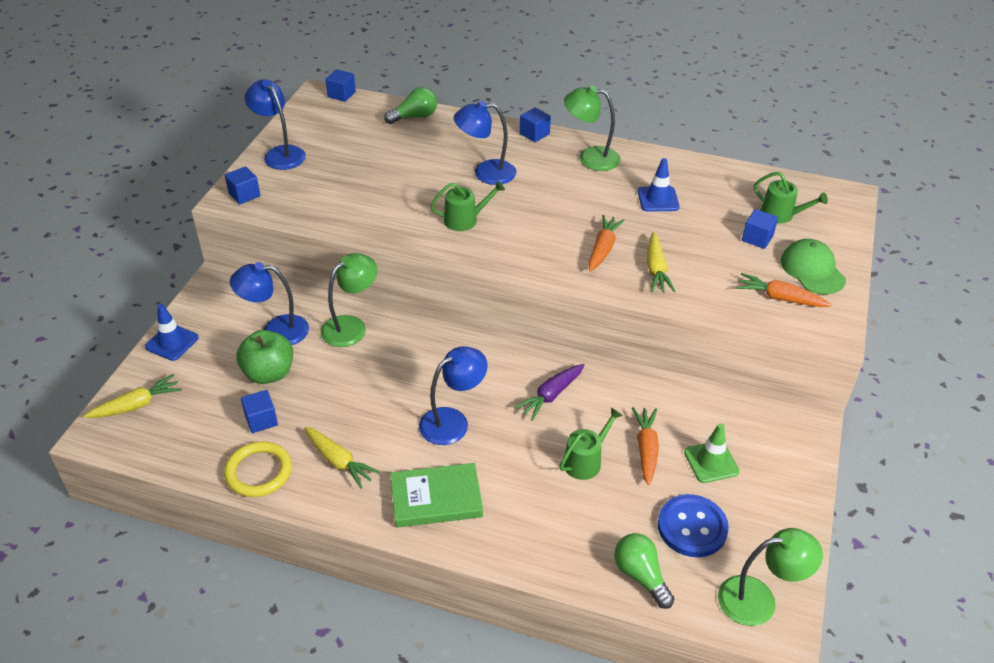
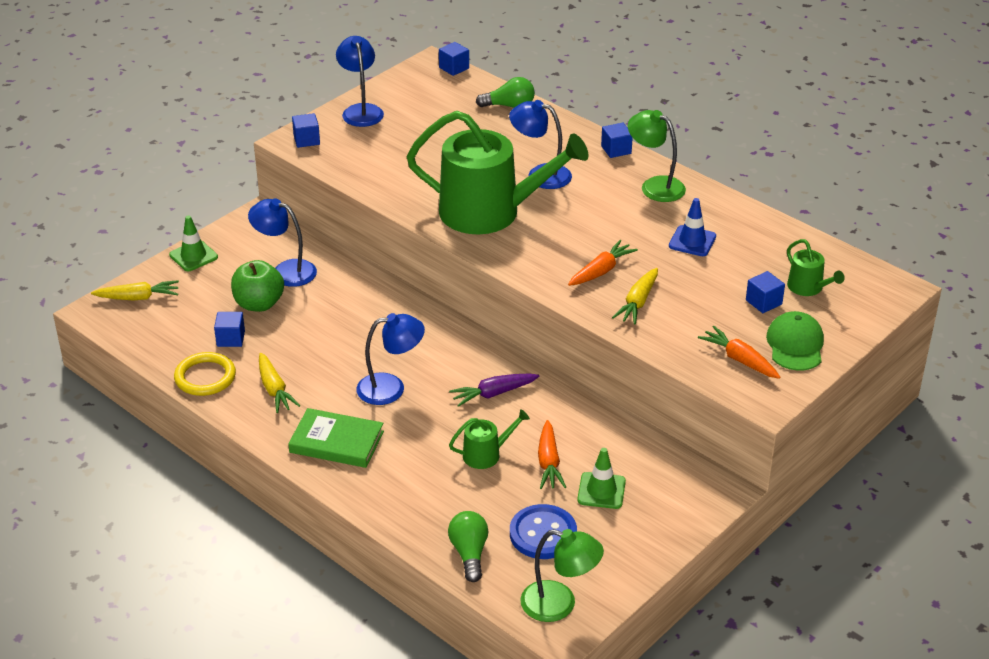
camera: 25 degrees right, 5 degrees down
blue traffic cone [145,304,199,361] -> green traffic cone [169,215,218,271]
green lamp [321,253,377,347] -> none
green watering can [430,181,505,231] -> green watering can [407,111,589,234], size x2.37
orange carrot [632,407,659,485] -> orange carrot turned 150 degrees clockwise [538,420,566,489]

